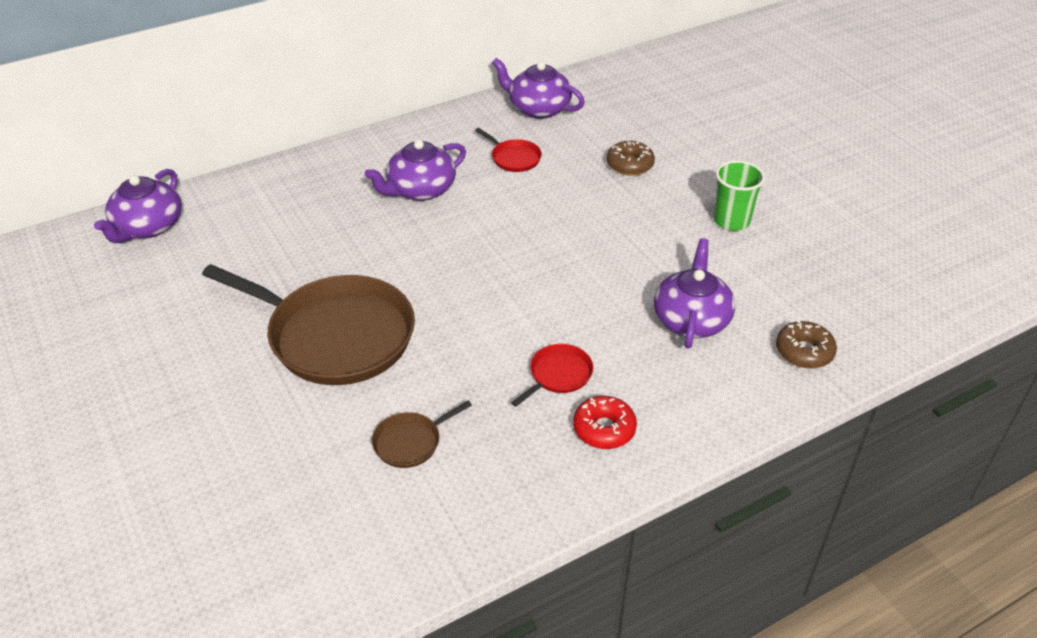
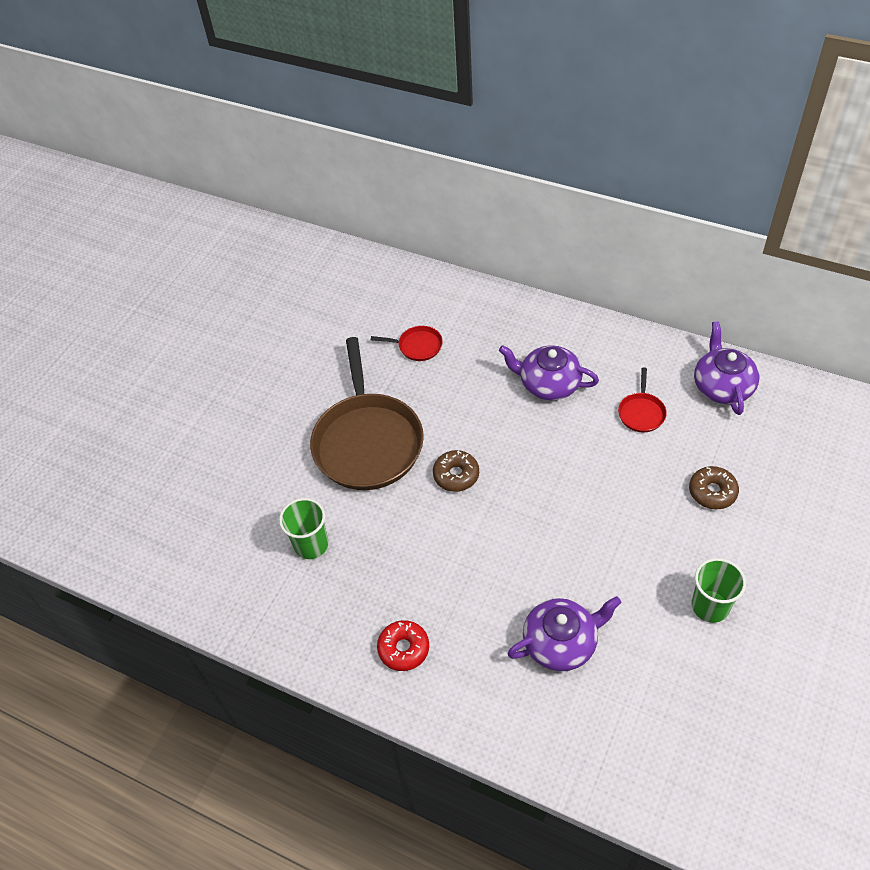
camera: 60 degrees right, 10 degrees up
purple teapot [94,169,182,243] -> none
brown pan [372,400,472,468] -> green cup [279,498,328,559]
red pan [511,344,593,407] -> red pan moved to [371,326,443,361]
brown donut [776,321,837,369] -> brown donut moved to [433,450,479,492]

